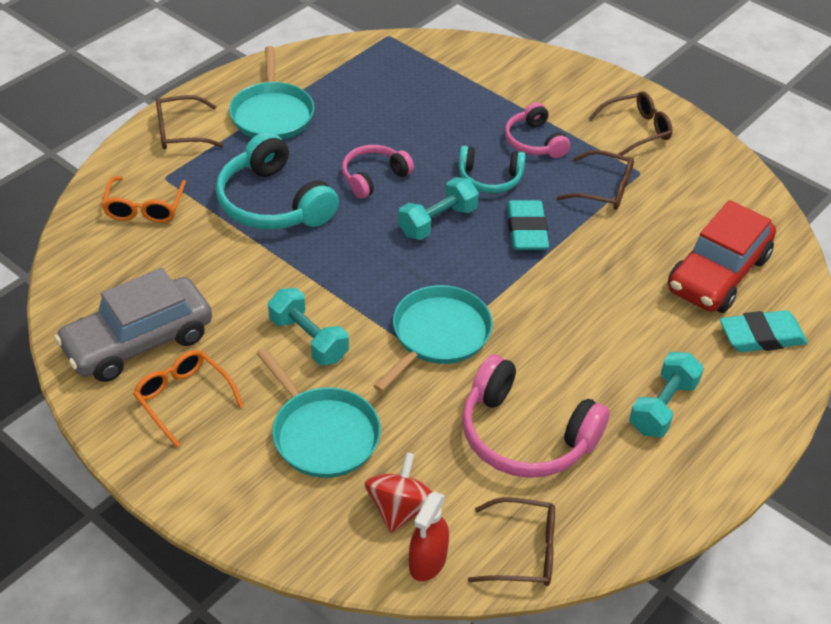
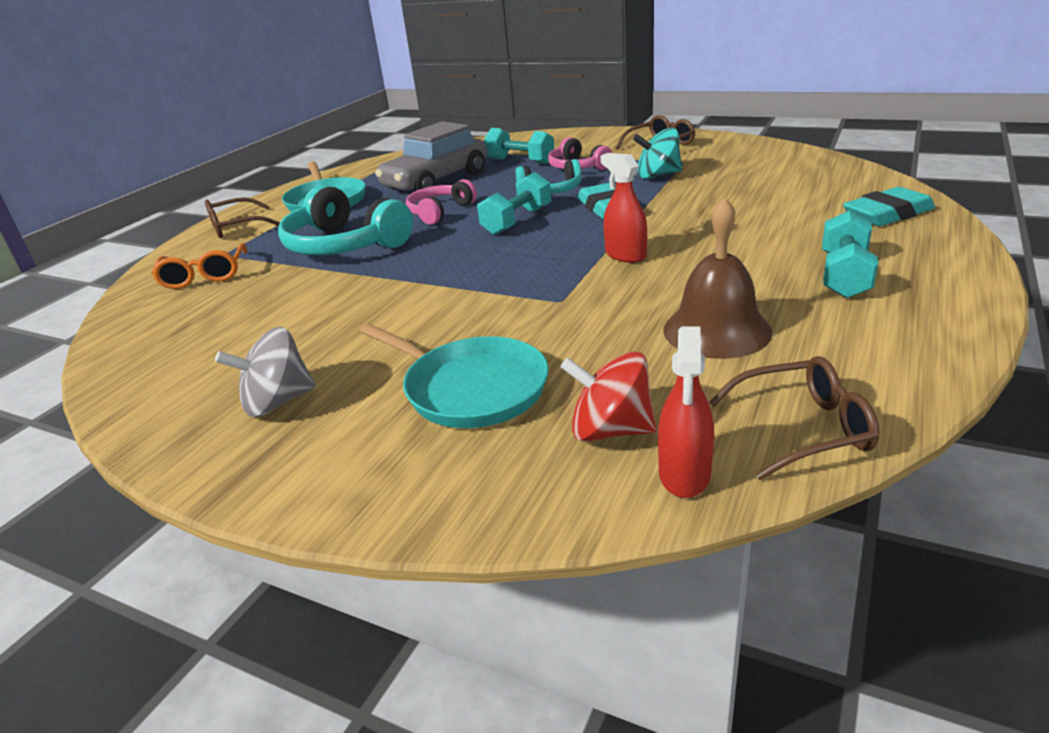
camera: 10 degrees left, 15 degrees down
grey car [54,268,212,382] -> grey car moved to [375,121,487,191]
orange glasses [133,350,244,447] -> grey spinning top [215,327,316,417]
turquoise dumbbell [268,288,349,365] -> turquoise dumbbell moved to [484,128,554,164]
red spinning top [365,452,433,533] -> red spinning top turned 75 degrees counterclockwise [560,351,656,442]
turquoise pan [373,285,493,392] -> none
pink headphones [462,354,610,478] -> brown bell [663,197,773,359]
brown glasses [556,150,634,210] -> turquoise spinning top [633,128,682,179]
red car [668,200,776,313] -> none
none -> red spray bottle [601,153,647,263]

